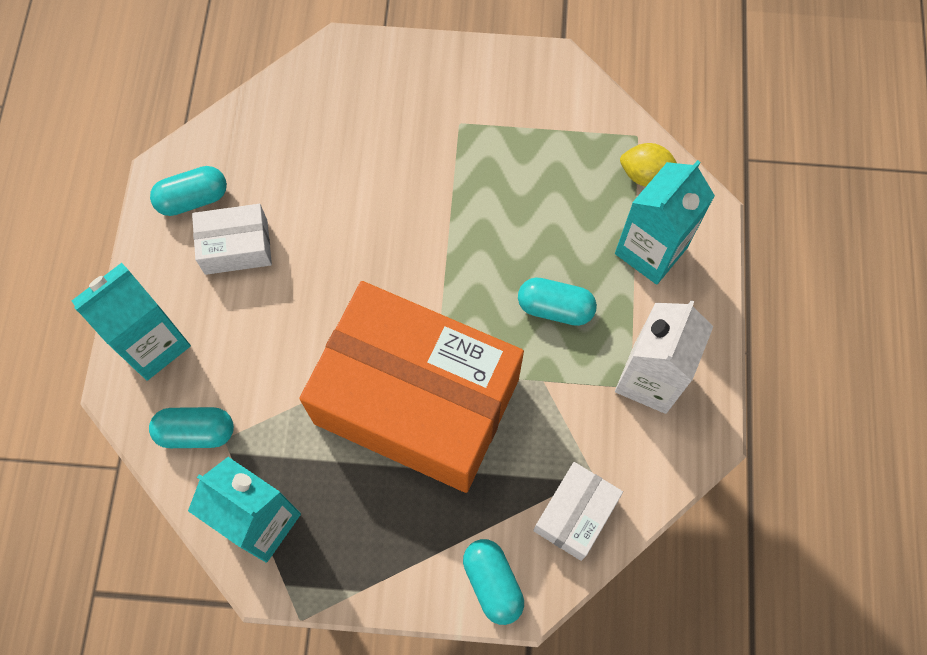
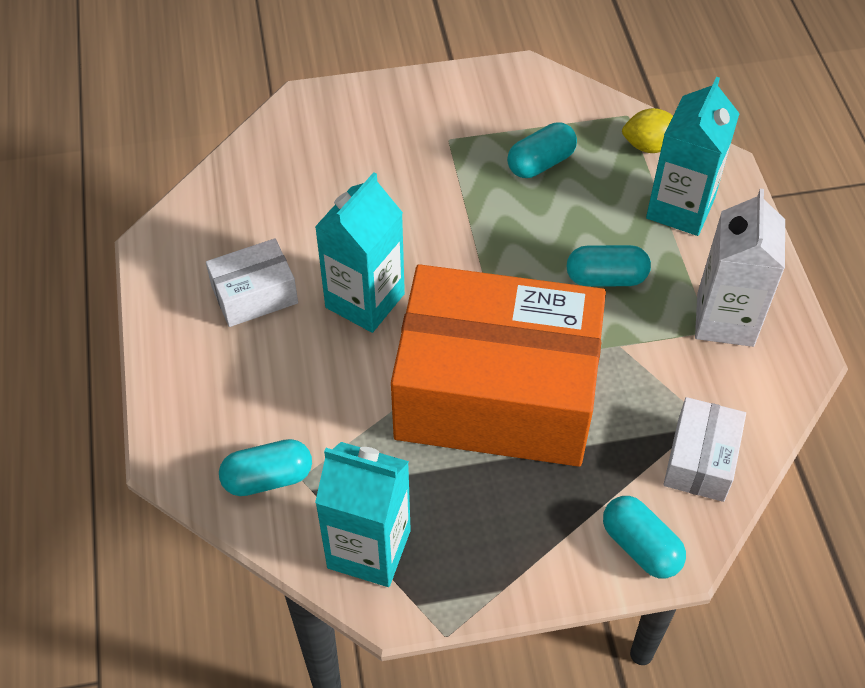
camera: 15 degrees left, 15 degrees down
turquoise carton [72,263,191,381] -> turquoise carton moved to [315,172,405,333]
turquoise capsule [150,166,227,216] -> turquoise capsule moved to [507,122,577,178]

